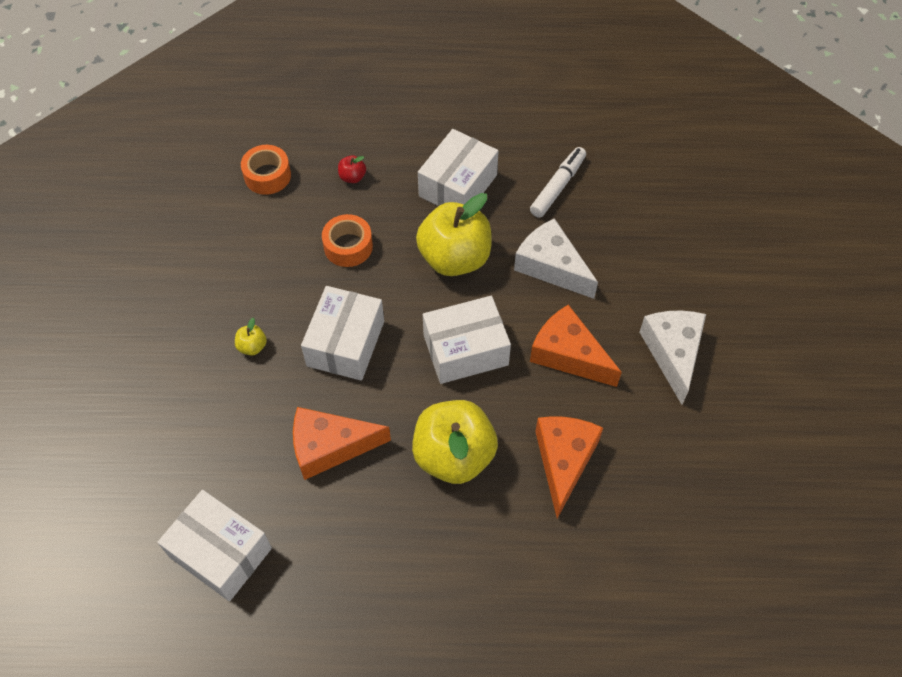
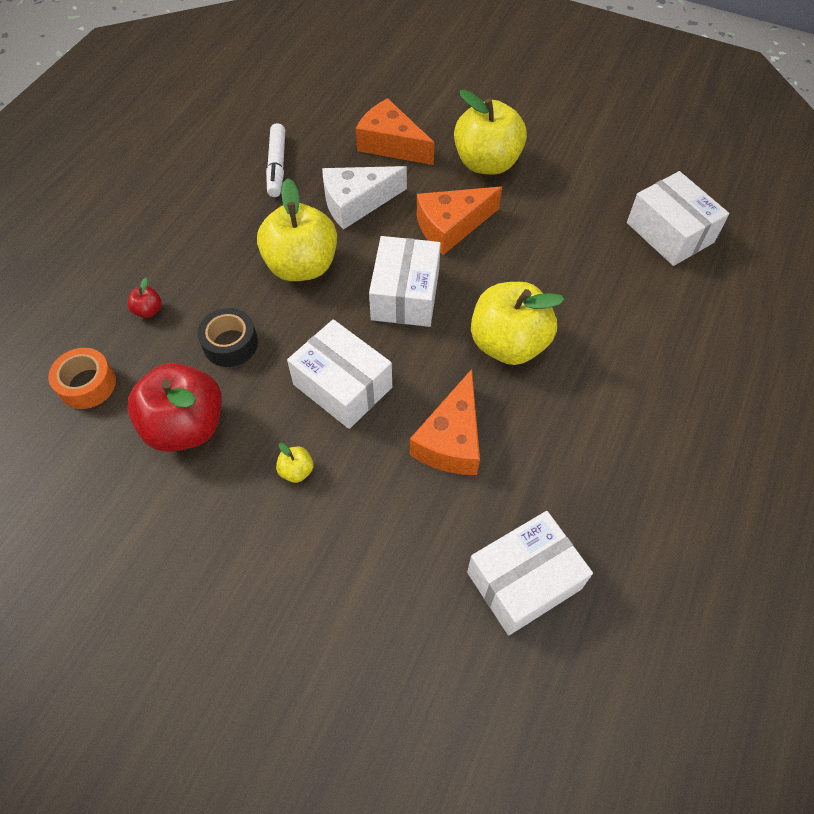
camera: 65 degrees left, 0 degrees up
orange tape [322,214,373,267] -> black tape [197,308,258,367]
white box [418,129,499,206] -> white box moved to [627,171,729,266]
white marker [530,147,586,218] -> white marker turned 150 degrees counterclockwise [266,123,285,197]
orange cheese [535,416,603,518] -> orange cheese moved to [356,98,435,165]
white cheese [640,310,706,405] -> yellow apple [454,90,527,175]
none -> red apple [127,363,222,452]

